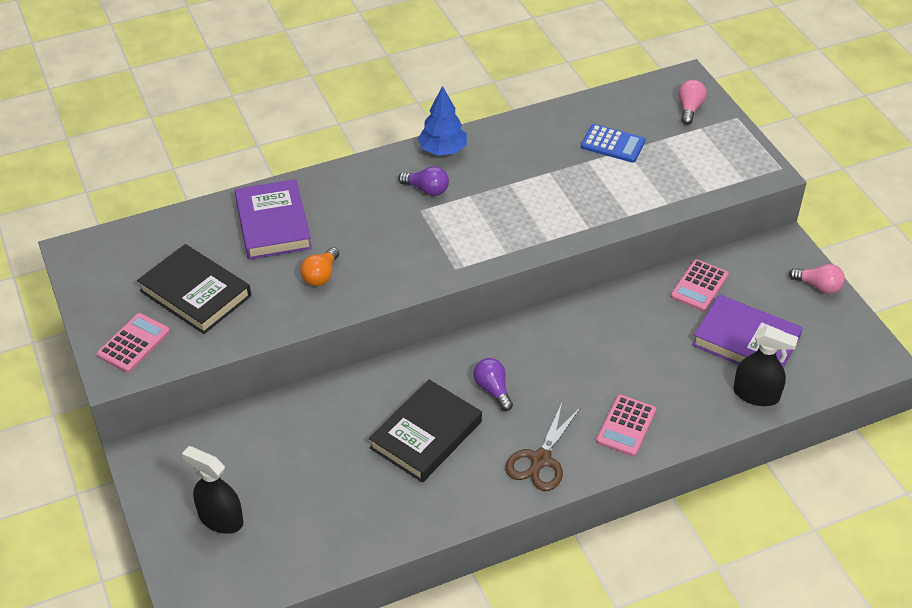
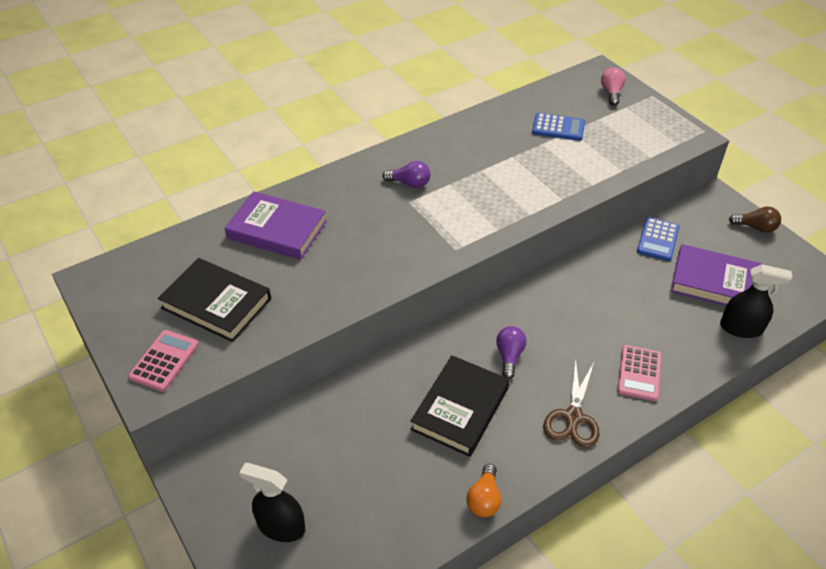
camera: 10 degrees left, 0 degrees up
purple book [235,179,312,260] -> purple book turned 45 degrees counterclockwise [225,191,327,260]
orange light bulb [300,247,339,286] -> orange light bulb moved to [466,464,501,517]
blue tree [418,86,467,156] -> none
purple light bulb [474,358,513,411] -> purple light bulb turned 45 degrees clockwise [496,326,526,379]
pink calculator [670,259,729,312] -> blue calculator [637,217,680,261]
pink light bulb [789,264,845,294] -> brown light bulb [729,207,781,233]

